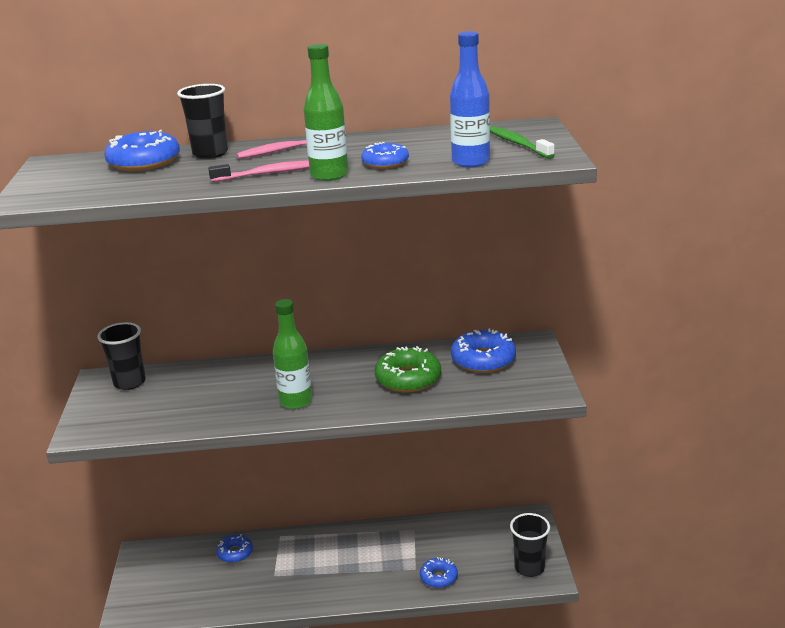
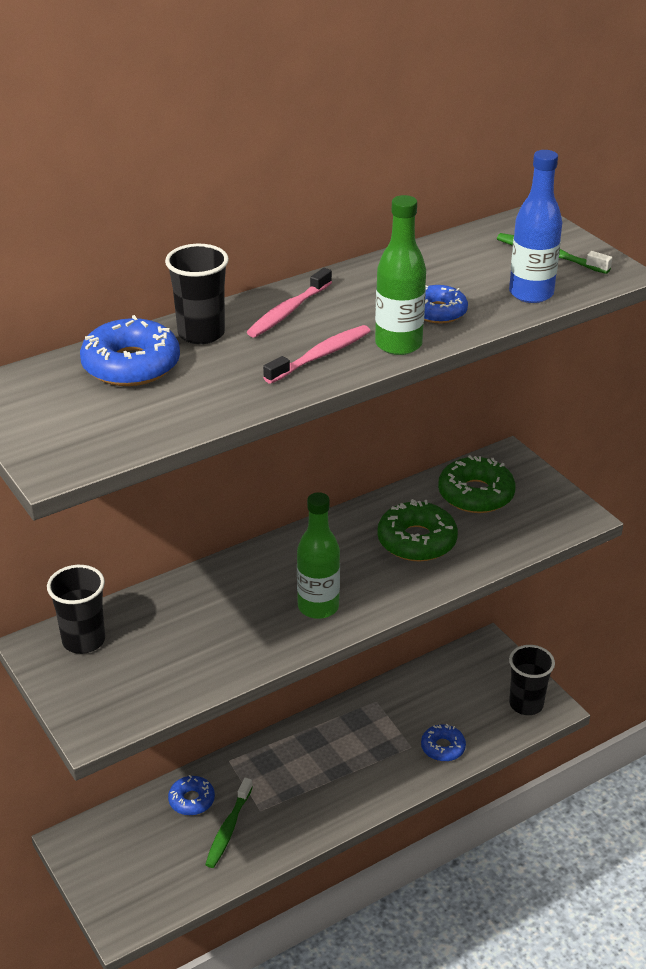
camera: 30 degrees left, 10 degrees up
blue donut [451,328,516,373] -> green donut [438,455,516,513]
none -> green toothbrush [205,778,253,868]

